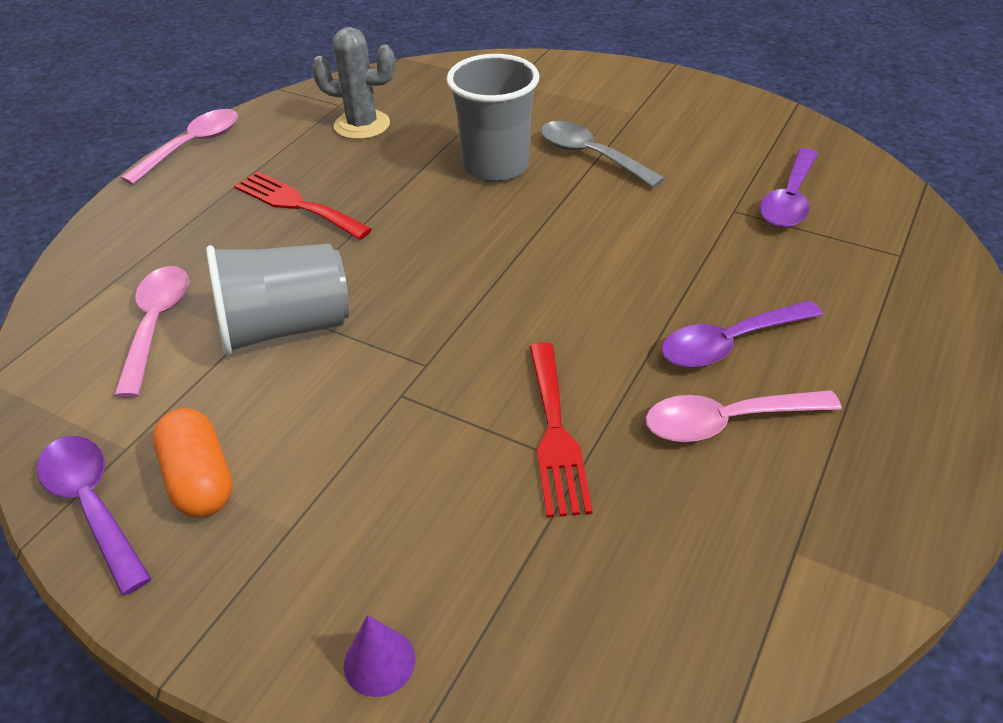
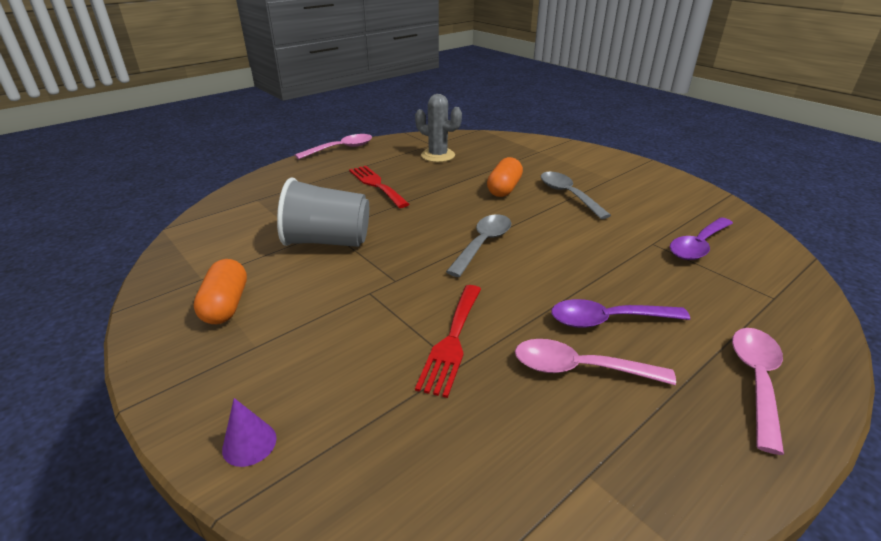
camera: 20 degrees right, 10 degrees down
purple spoon [37,436,152,596] -> none
pink spoon [114,266,189,398] -> pink spoon moved to [732,328,784,455]
grey cup [447,54,539,182] -> orange capsule [487,157,523,197]
none -> grey spoon [446,214,511,277]

